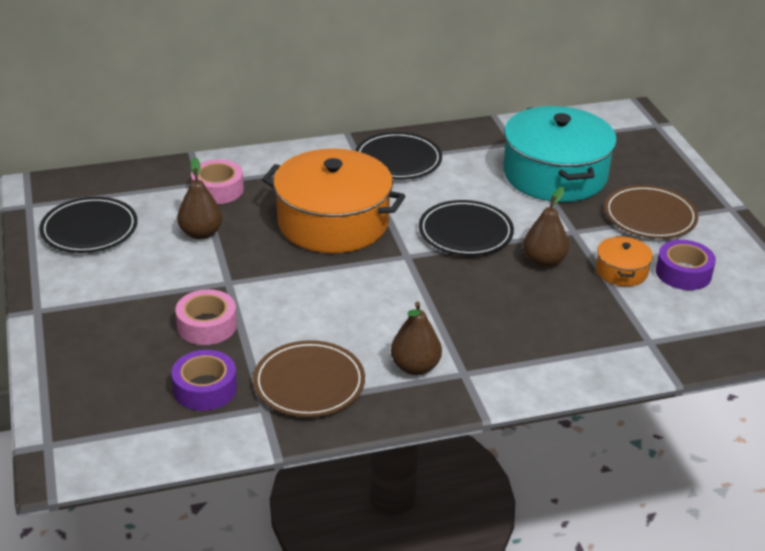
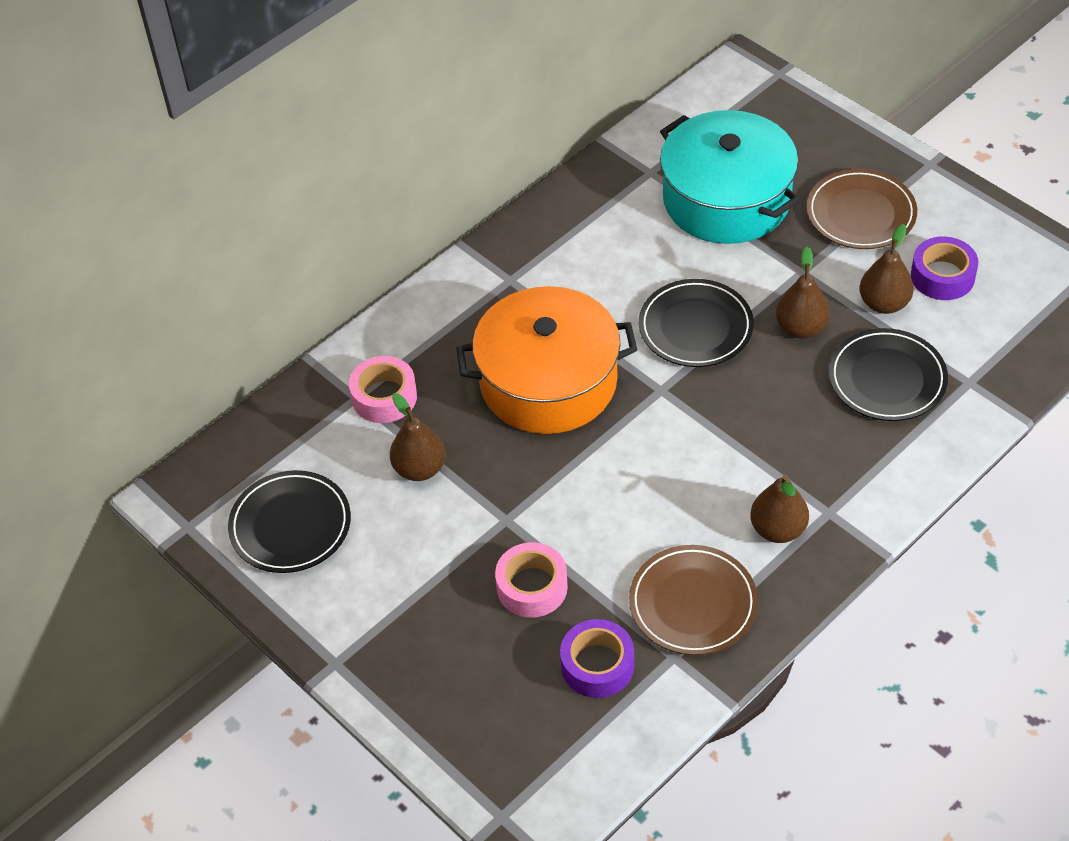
camera: 25 degrees left, 15 degrees up
black plate [355,132,442,179] -> black plate moved to [829,328,948,421]
orange pot [596,236,653,286] -> brown pear [859,224,914,314]

